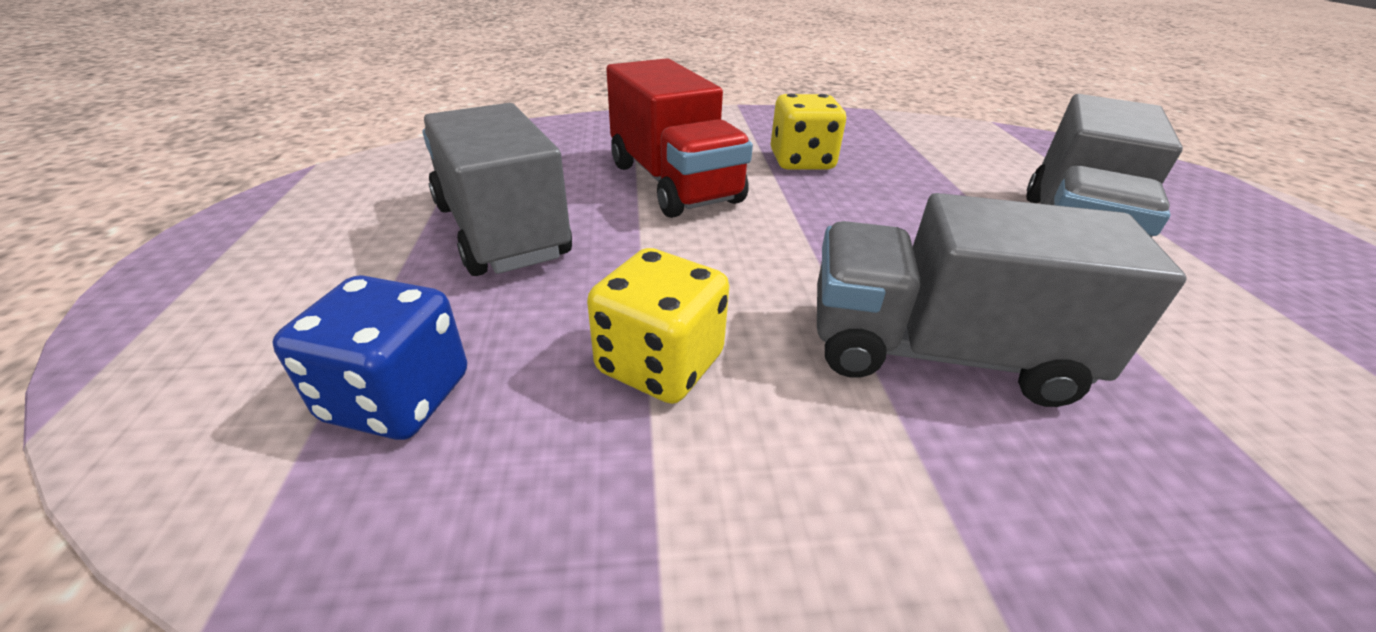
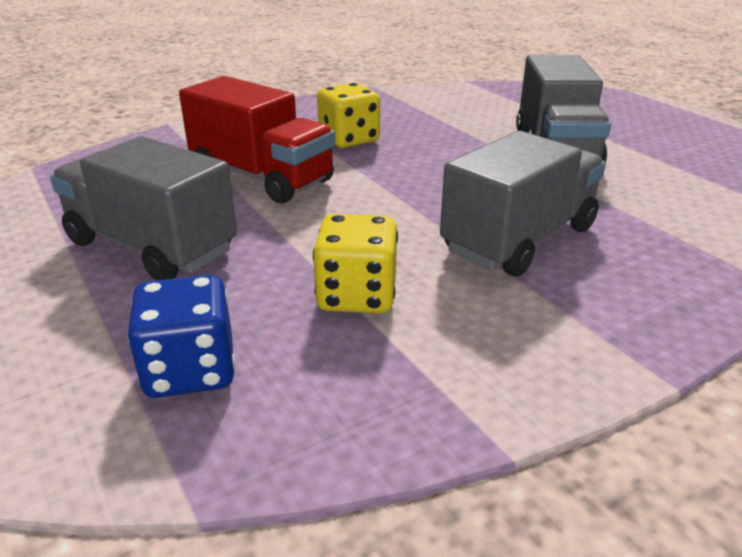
camera: 25 degrees left, 5 degrees down
grey truck [817,193,1187,407] -> grey truck turned 150 degrees clockwise [440,131,606,277]

